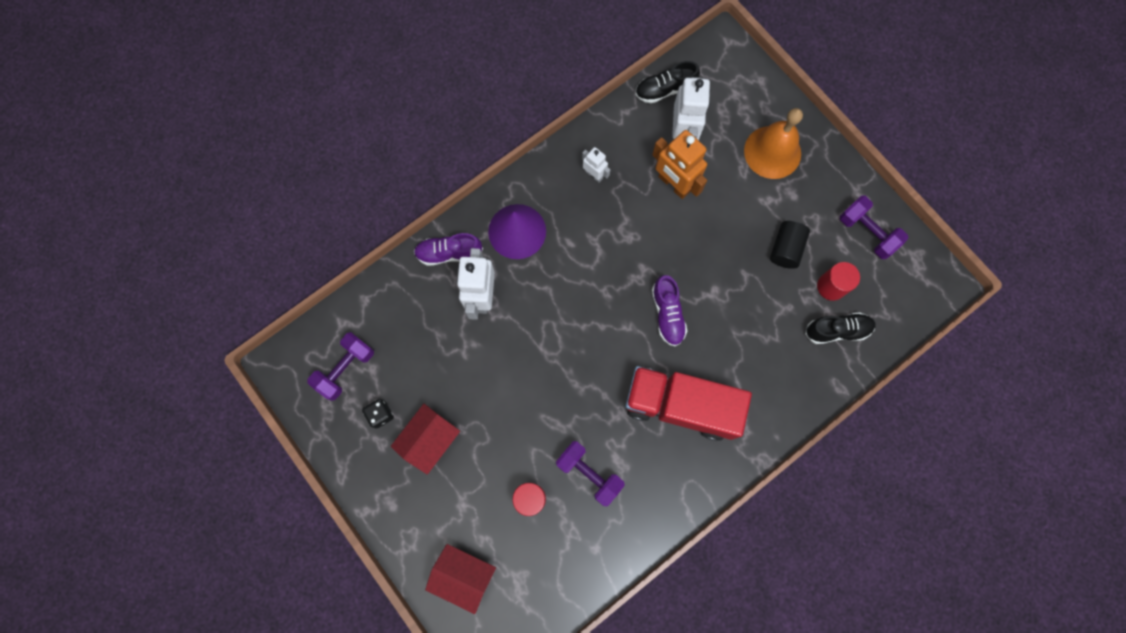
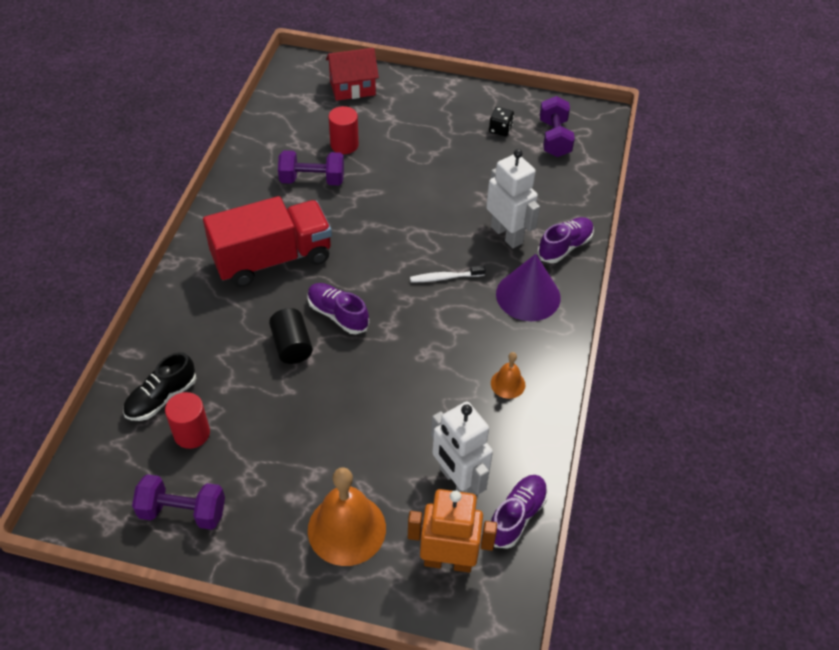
camera: 140 degrees right, 25 degrees down
red house [391,404,460,475] -> none
white robot [582,147,610,182] -> orange bell [491,352,525,399]
black shoe [635,61,700,104] -> purple shoe [491,475,548,549]
orange robot [652,130,707,199] -> orange robot moved to [408,489,497,573]
black cylinder [770,221,810,269] -> black cylinder moved to [269,308,313,364]
none -> white toothbrush [410,266,486,282]

